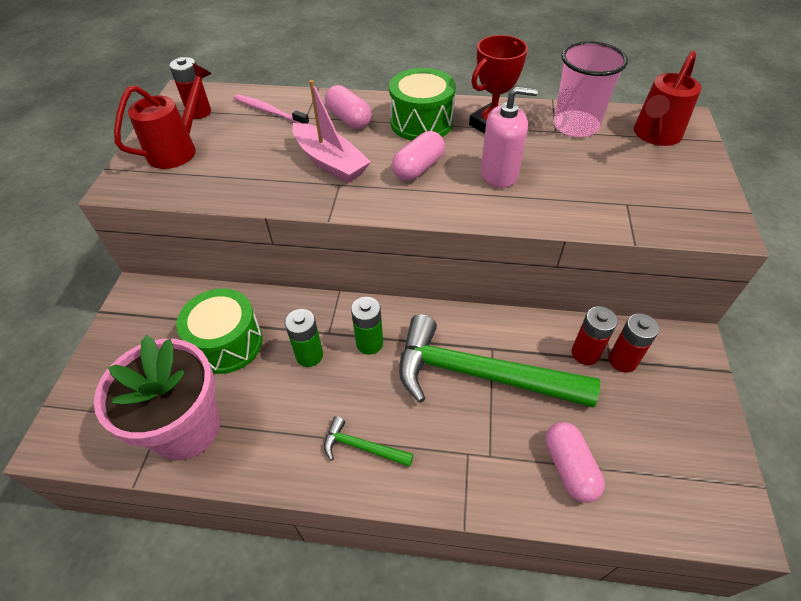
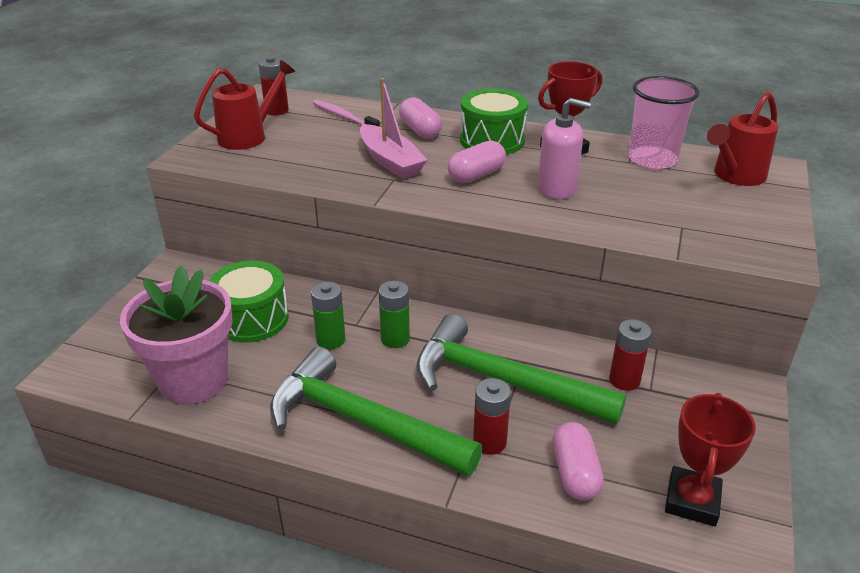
camera: 10 degrees right, 15 degrees down
green hammer [324,416,414,467] -> green hammer [270,347,483,476], size x2.32
red battery [609,314,659,373] -> red battery moved to [473,378,511,455]
none -> red trophy [665,393,756,526]

